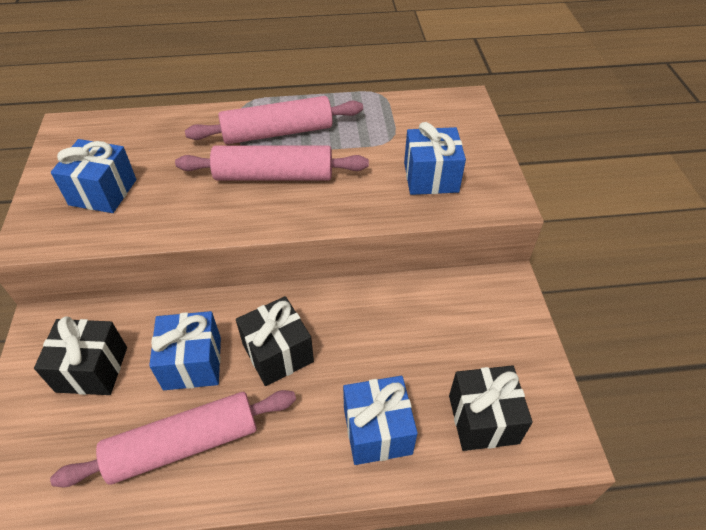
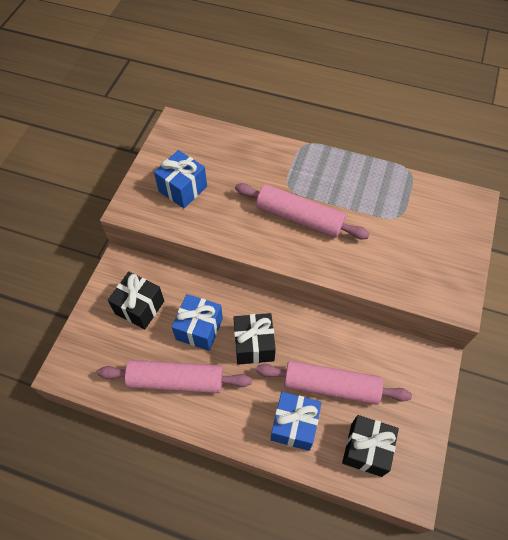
camera: 25 degrees right, 10 degrees up
pink rolling pin [185,96,363,144] -> pink rolling pin moved to [256,361,412,405]
blue gift [404,122,466,195] -> none

